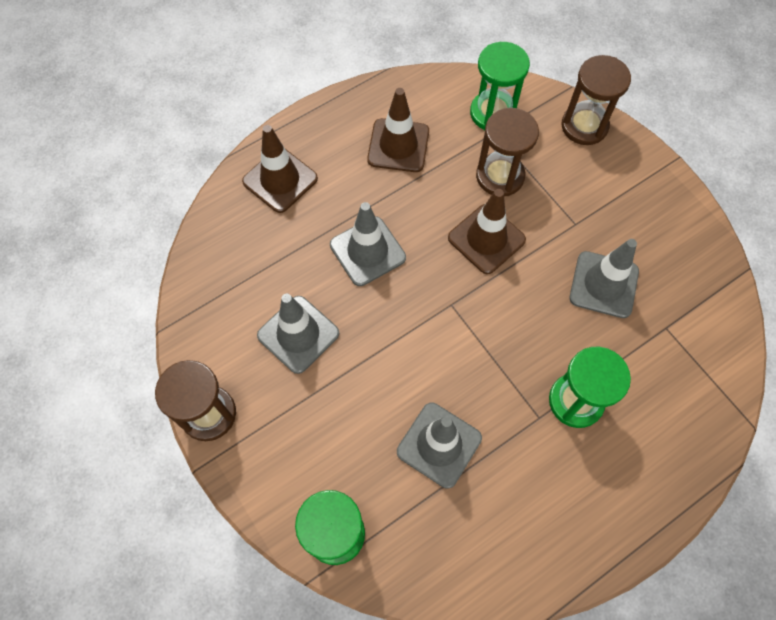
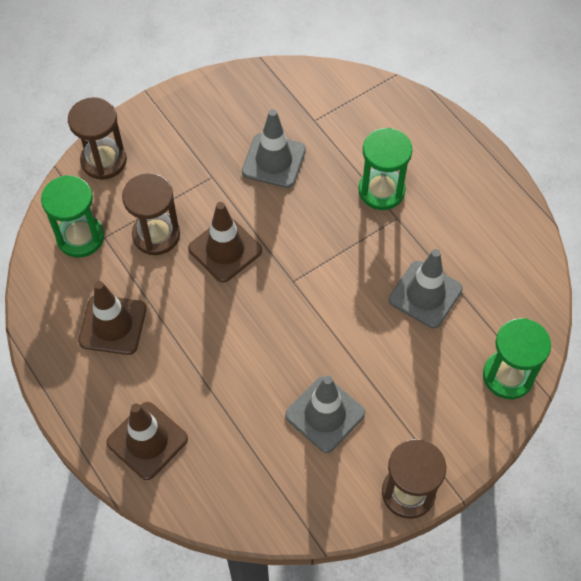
camera: 90 degrees left, 5 degrees down
grey traffic cone [330,202,406,286] -> none

